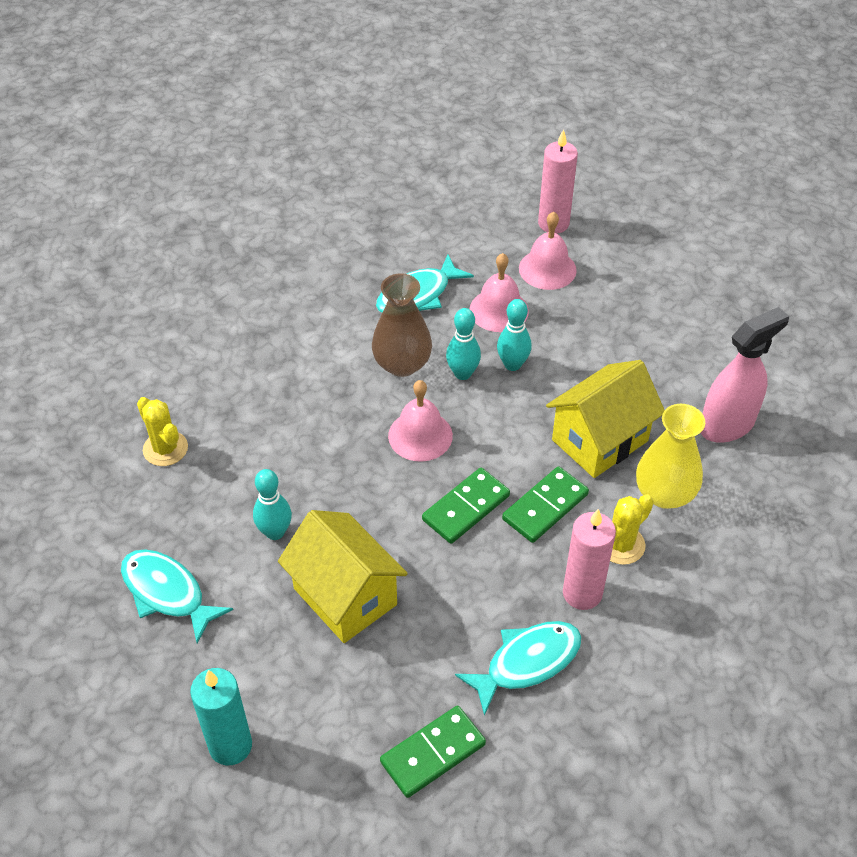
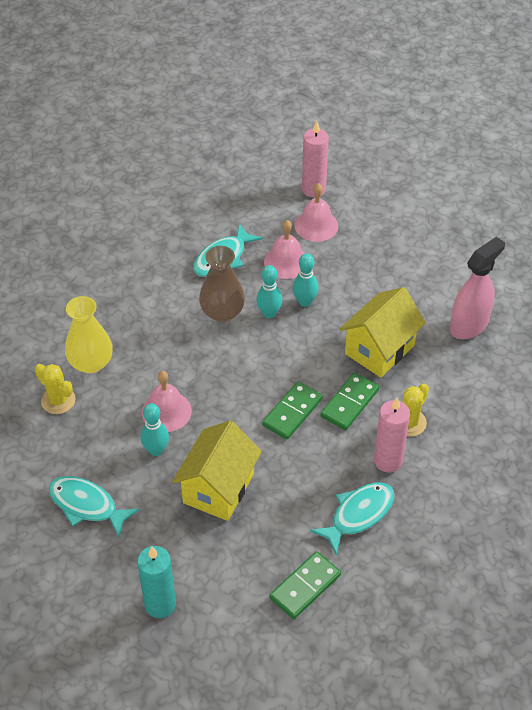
camera: 10 degrees left, 0 degrees up
yellow house [278,510,408,643] -> yellow house turned 75 degrees clockwise [172,421,262,521]
pink bell [388,380,453,462] -> pink bell moved to [142,371,192,432]
yellow vase [636,404,705,509] -> yellow vase moved to [65,296,113,373]

